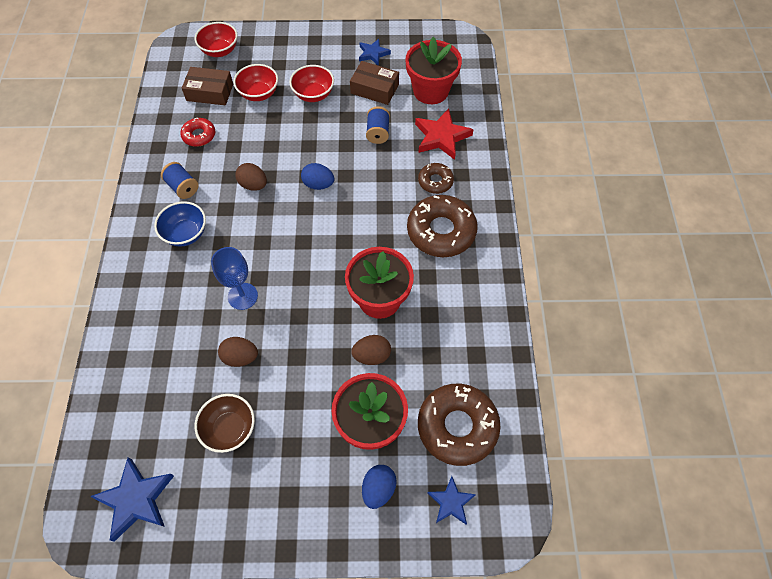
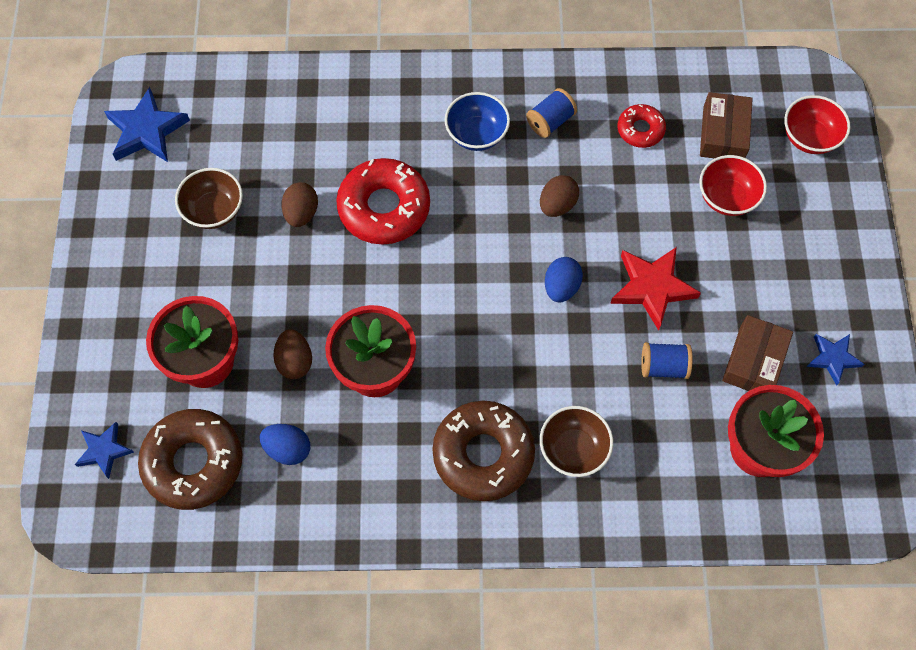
camera: 90 degrees right, 5 degrees up
blue goblet [211,247,258,310] -> red donut [336,158,430,245]
red bowl [289,65,334,102] -> none
blue egg [362,465,397,509] -> blue egg moved to [259,424,310,465]
red star [415,108,474,160] -> red star moved to [610,247,701,331]
brown donut [418,163,454,194] -> brown bowl [540,406,613,477]

